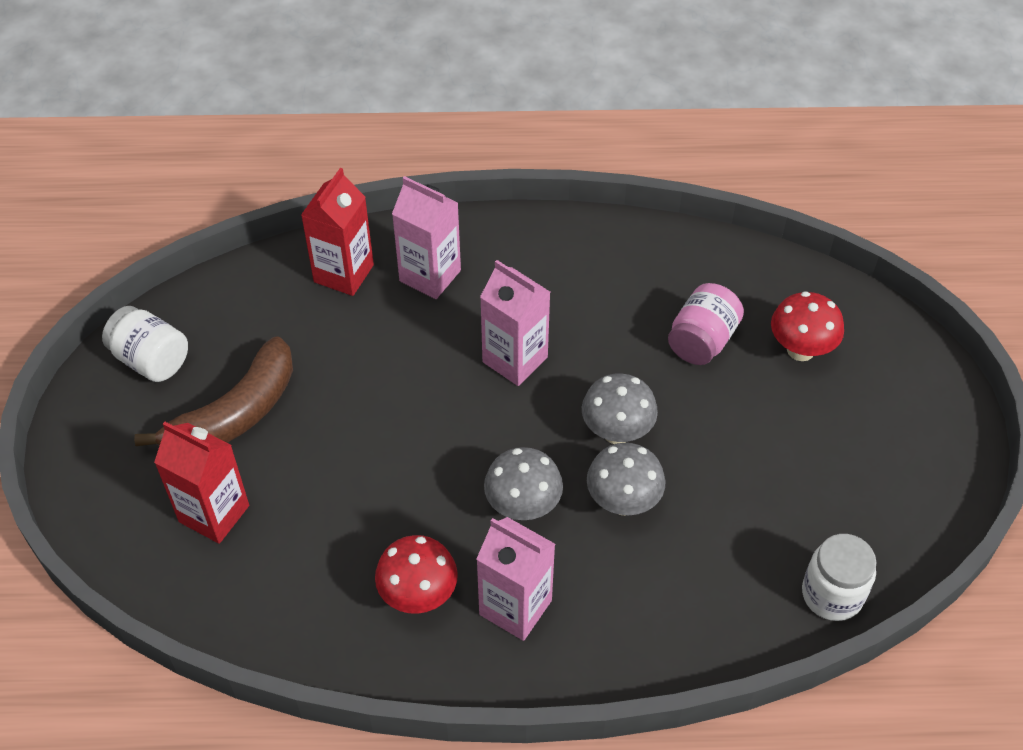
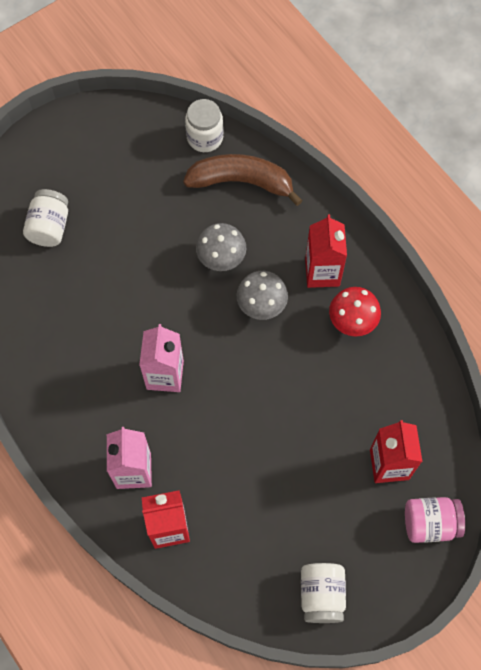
camera: 125 degrees left, 15 degrees up
brown banana [134,336,293,446] -> brown banana moved to [183,154,303,206]
pink carton [476,517,555,641] -> red carton [305,214,347,288]
grey mushroom [582,374,658,444] -> none
pink jar [668,283,744,365] -> pink jar moved to [405,497,465,543]
red mushroom [771,291,844,361] -> white jar [23,189,68,247]

